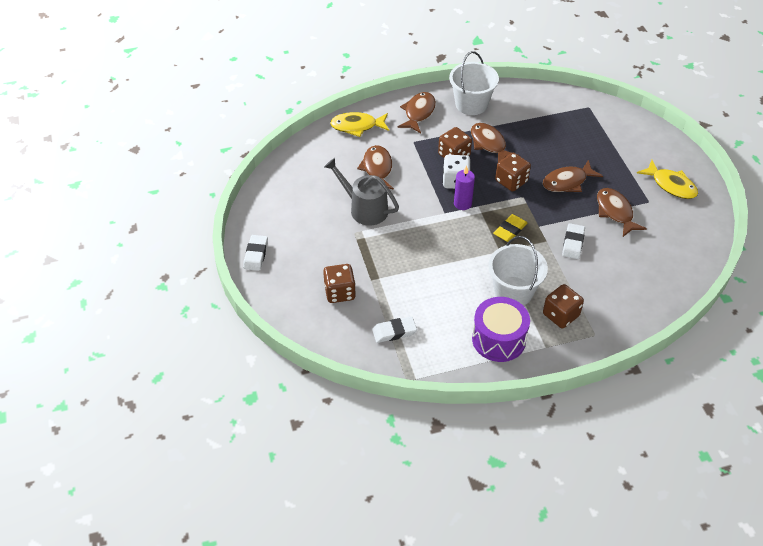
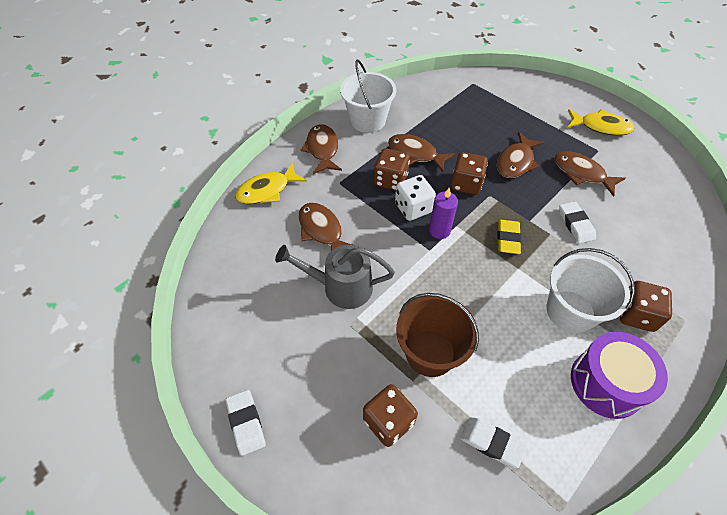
camera: 30 degrees left, 5 degrees up
white eraser [372,317,417,343] -> white eraser turned 75 degrees clockwise [460,417,527,468]
none -> brown bucket [396,293,479,377]

